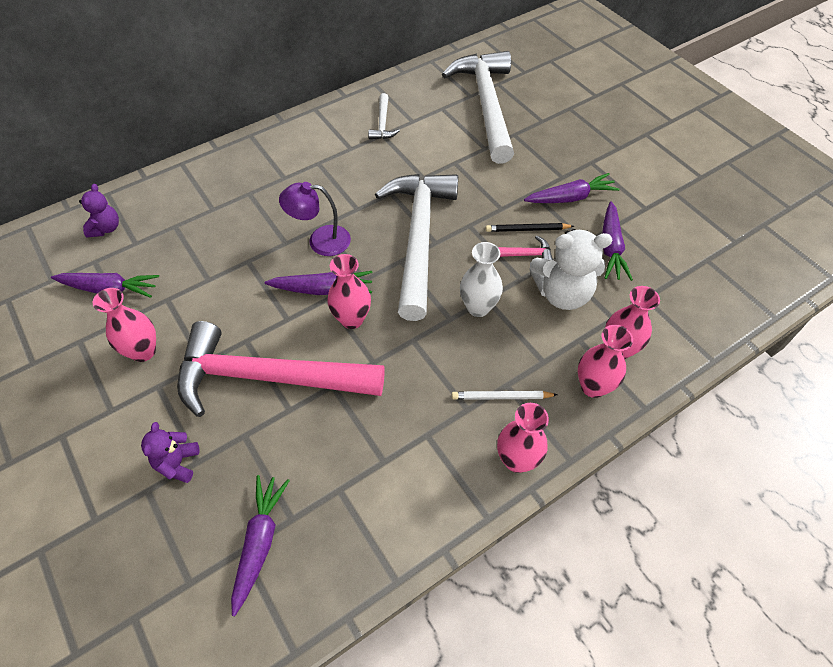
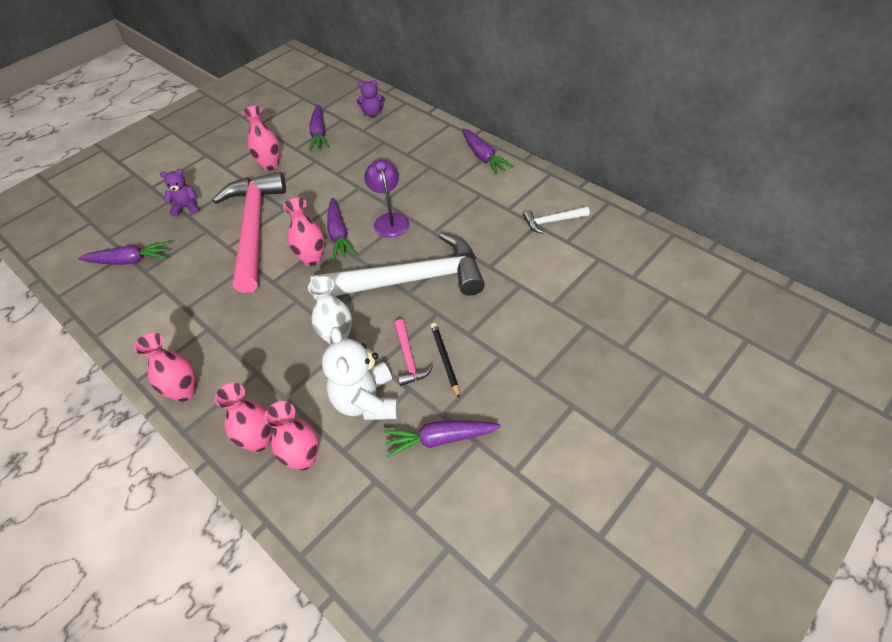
camera: 80 degrees right, 5 degrees down
white hammer [442,51,514,164] -> none
white pencil [452,391,558,400] -> none
purple carrot [524,173,620,203] -> purple carrot moved to [462,128,514,174]

